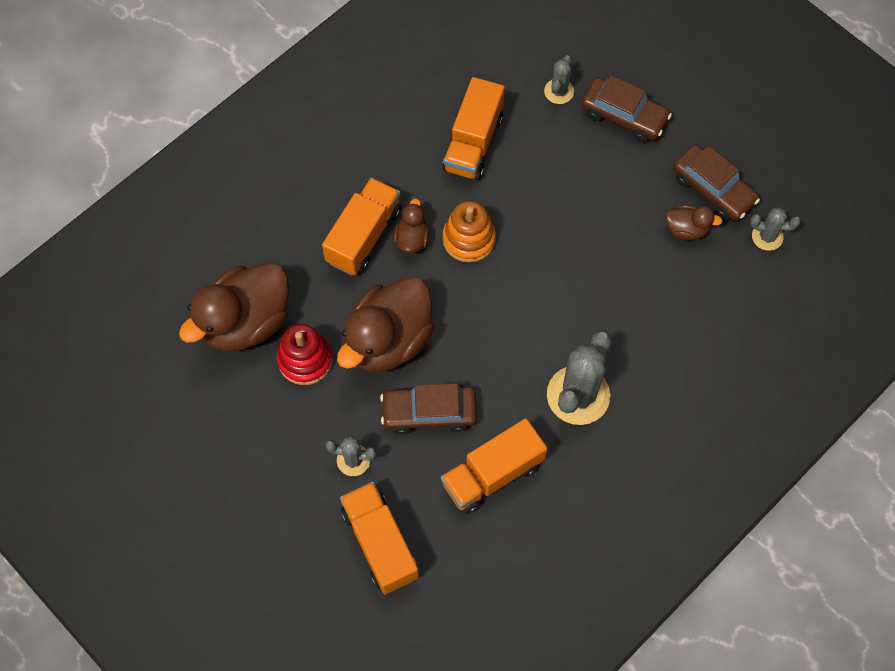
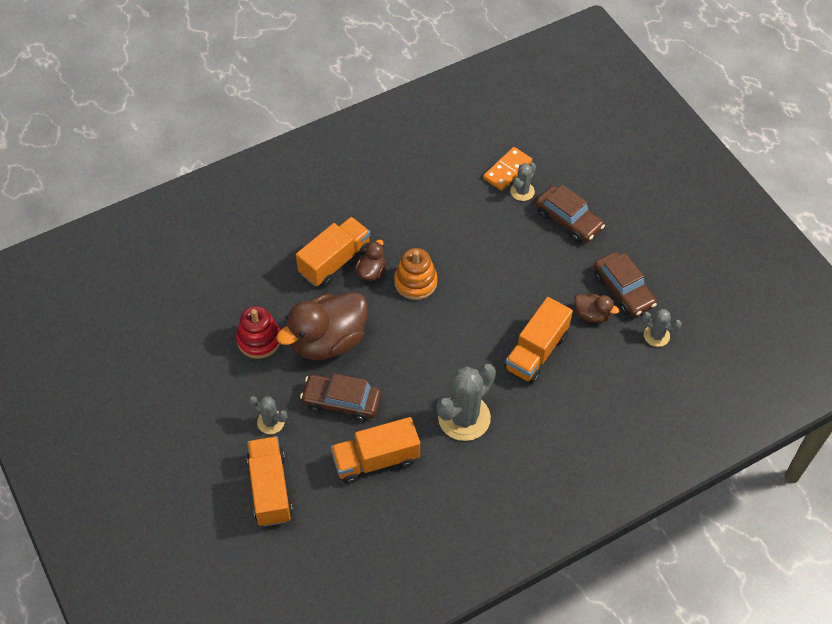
camera: 15 degrees right, 10 degrees down
brown duck [179,262,289,352] -> none
orange truck [442,77,505,180] -> orange truck moved to [504,297,573,384]
none -> orange domino [483,147,532,191]

